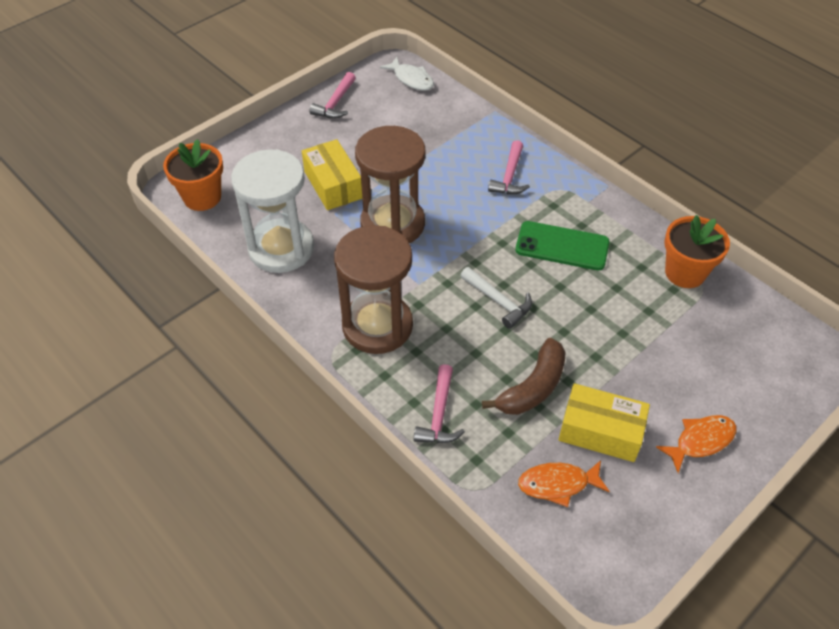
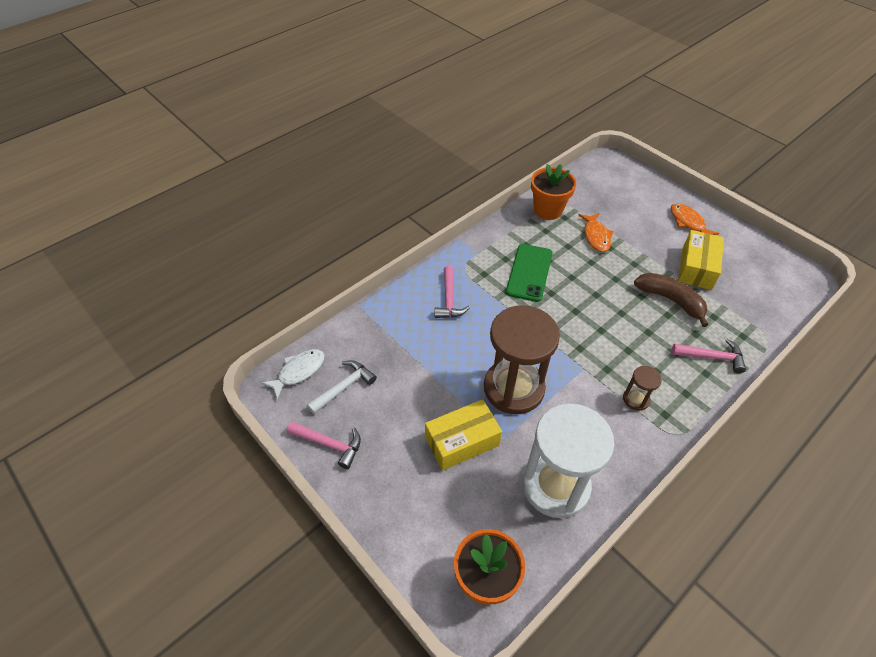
camera: 90 degrees left, 0 degrees up
brown hourglass [334,225,413,354] -> brown hourglass [623,366,662,411], size x0.43
white hammer [460,267,532,329] -> white hammer moved to [307,360,377,414]
pink hammer [488,140,530,194] -> pink hammer turned 75 degrees clockwise [435,266,470,318]
orange fish [518,460,610,507] -> orange fish moved to [579,213,613,252]

